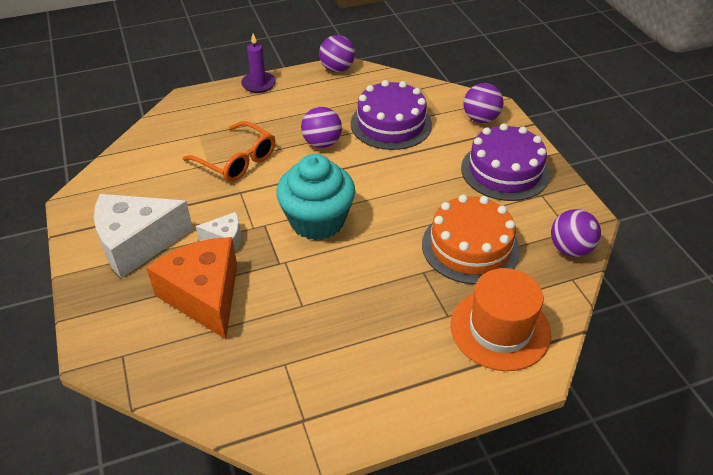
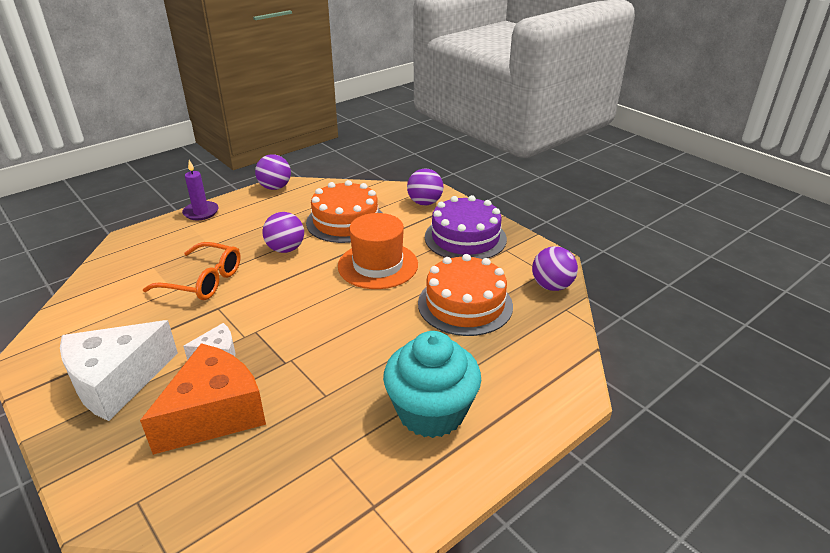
camera: 20 degrees left, 10 degrees down
orange cheese [146,237,237,339] -> orange cheese turned 90 degrees clockwise [140,343,266,455]
turquoise cupcake [276,154,355,240] -> turquoise cupcake moved to [383,331,481,438]
purple cake [351,80,432,150] -> orange cake [306,180,382,243]
orange hat [450,268,551,371] -> orange hat moved to [338,213,418,289]

